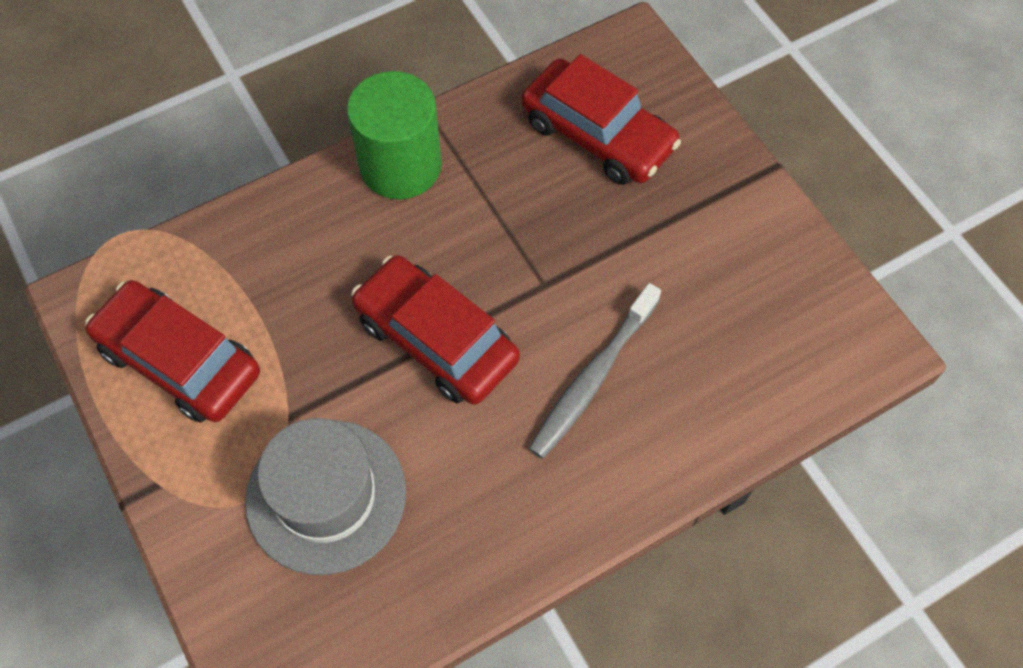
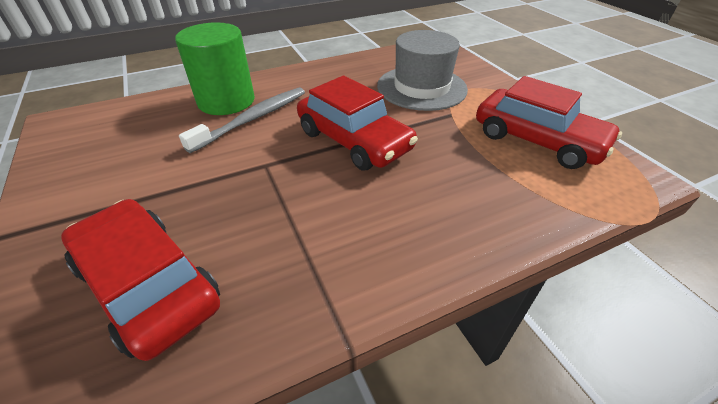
camera: 175 degrees left, 20 degrees down
green cylinder [347,71,442,199] -> green cylinder moved to [175,22,255,115]

